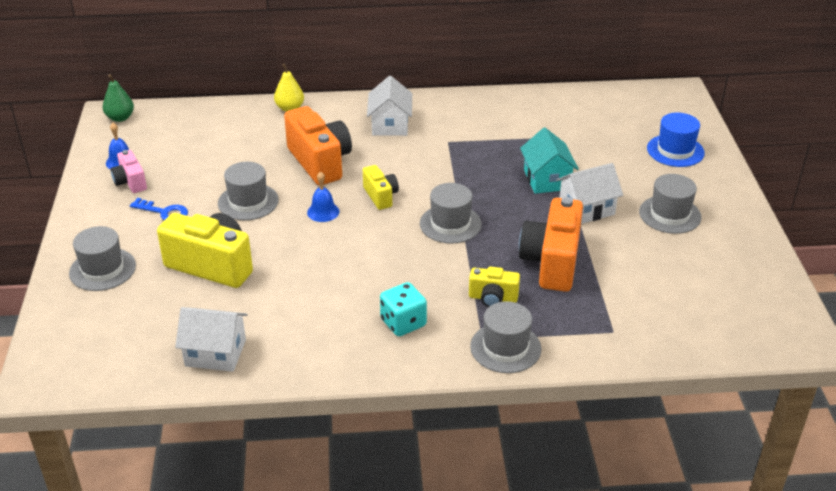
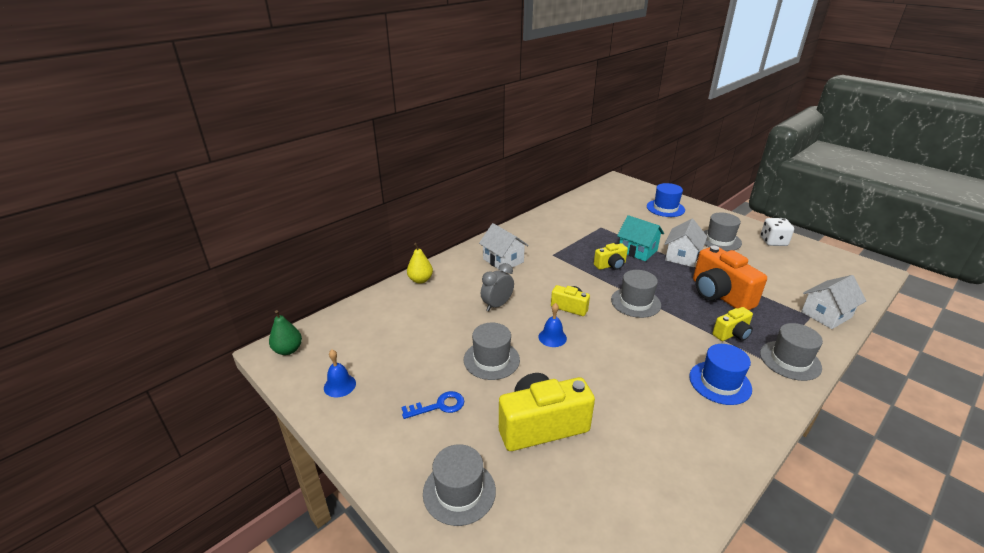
camera: 40 degrees left, 5 degrees down
pink camera [110,150,147,193] -> none
white house [175,307,248,372] -> white house moved to [801,275,866,329]
orange camera [284,106,352,185] -> grey clock [481,263,514,311]
turquoise dice [380,282,427,336] -> blue hat [689,344,752,405]
none -> yellow camera [594,243,628,270]
none -> white dice [760,218,794,246]

